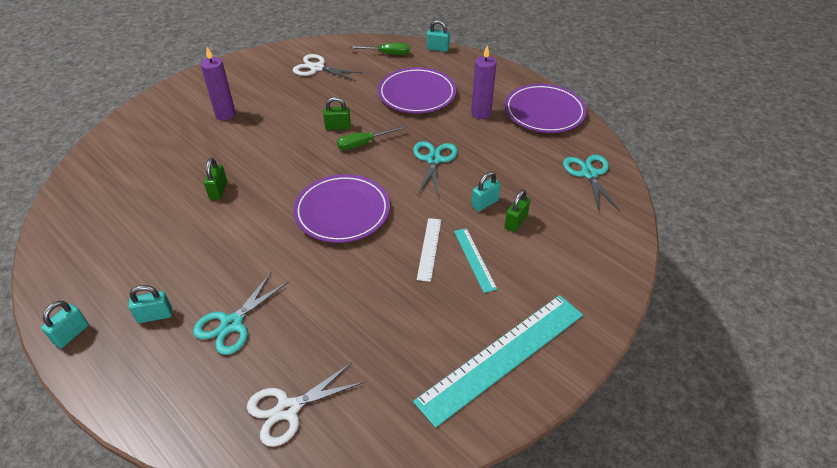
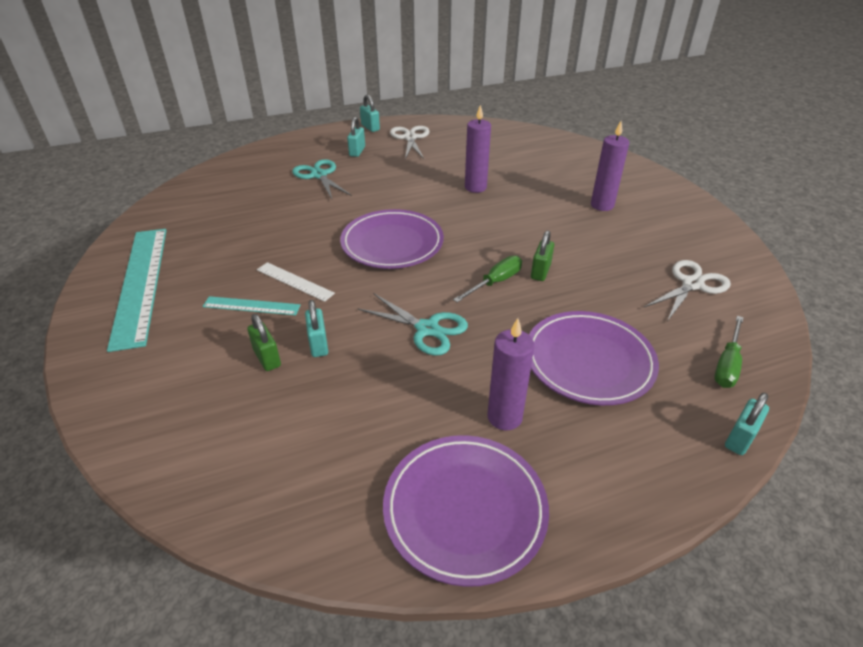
camera: 115 degrees right, 5 degrees down
green padlock [204,158,227,200] -> purple candle [465,104,491,193]
white scissors [247,362,364,447] -> white scissors moved to [390,126,430,159]
green screwdriver [337,126,405,150] -> green screwdriver turned 45 degrees clockwise [453,256,522,303]
turquoise scissors [563,155,620,213] -> none

